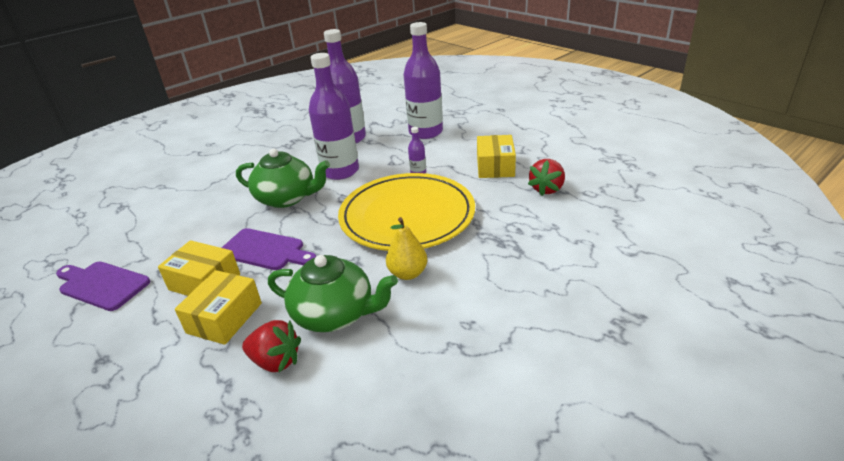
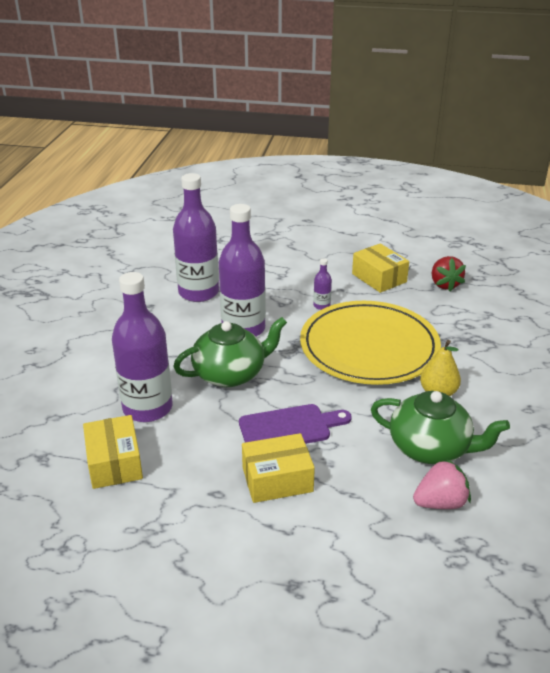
camera: 40 degrees left, 0 degrees up
purple cutting board [56,261,150,311] -> none
yellow box [175,270,262,345] -> yellow box moved to [83,415,143,489]
red strawberry [242,320,301,372] -> pink strawberry [413,459,471,509]
green teapot [268,255,398,332] -> green teapot turned 45 degrees clockwise [371,391,510,464]
purple bottle [403,22,443,139] -> purple bottle moved to [112,272,172,422]

